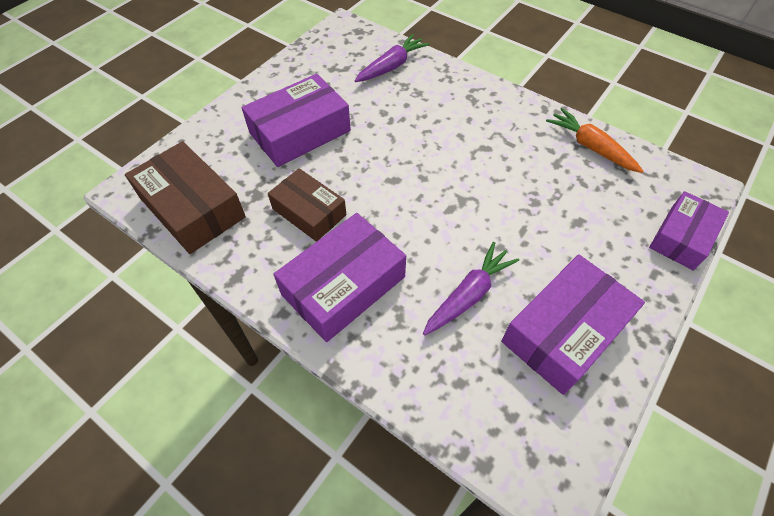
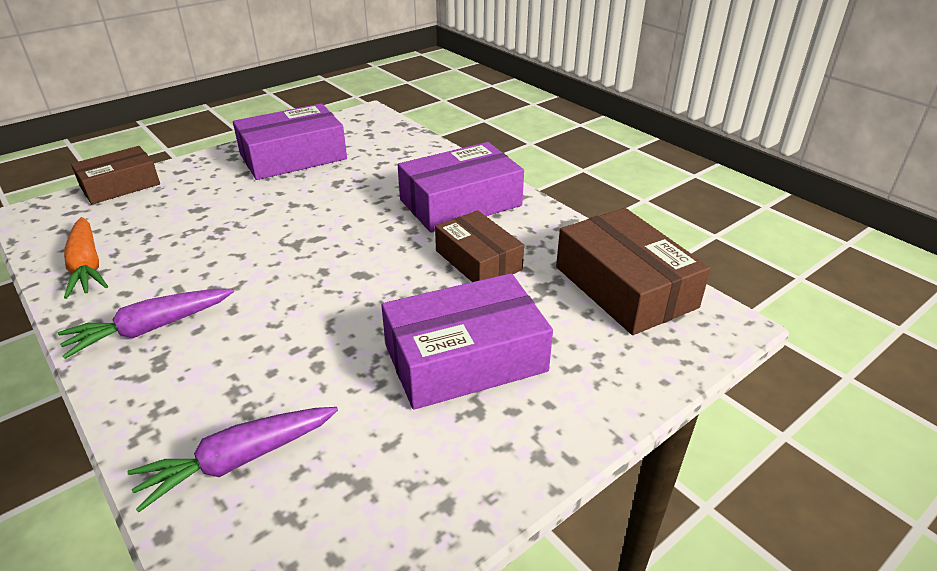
camera: 165 degrees left, 20 degrees down
purple carrot [423,242,519,336] -> purple carrot moved to [58,289,234,359]
purple box [649,191,729,270] -> brown box [71,146,160,204]

